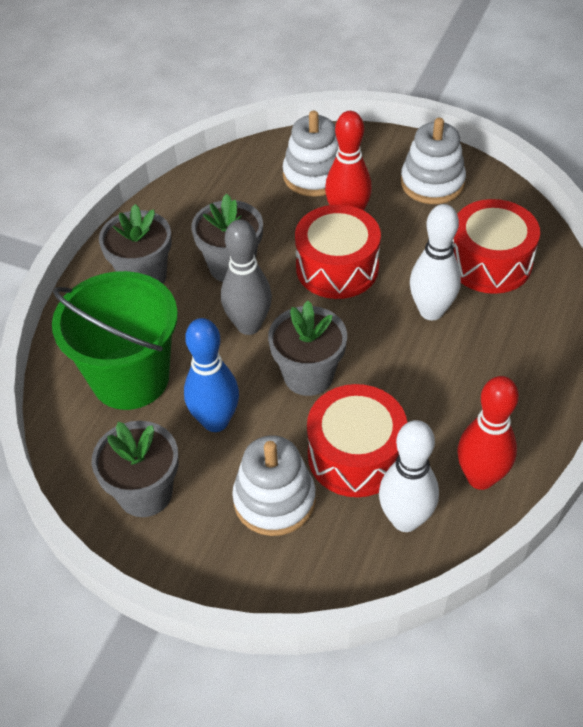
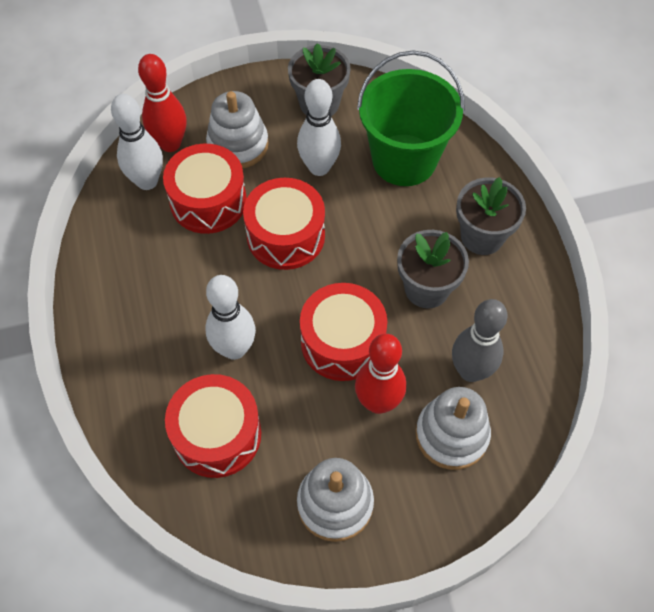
camera: 140 degrees right, 10 degrees up
blue bowling pin [184,318,239,432] -> white bowling pin [297,79,341,176]
grey bowling pin [221,219,272,335] -> grey bowling pin moved to [452,299,508,382]
grey flower pot [268,301,347,396] -> red drum [243,178,325,270]
red bowling pin [458,376,519,490] -> red bowling pin moved to [138,54,186,152]

